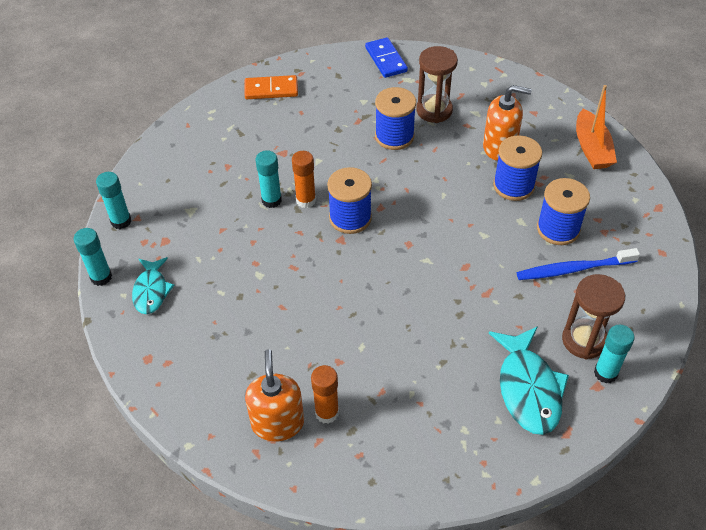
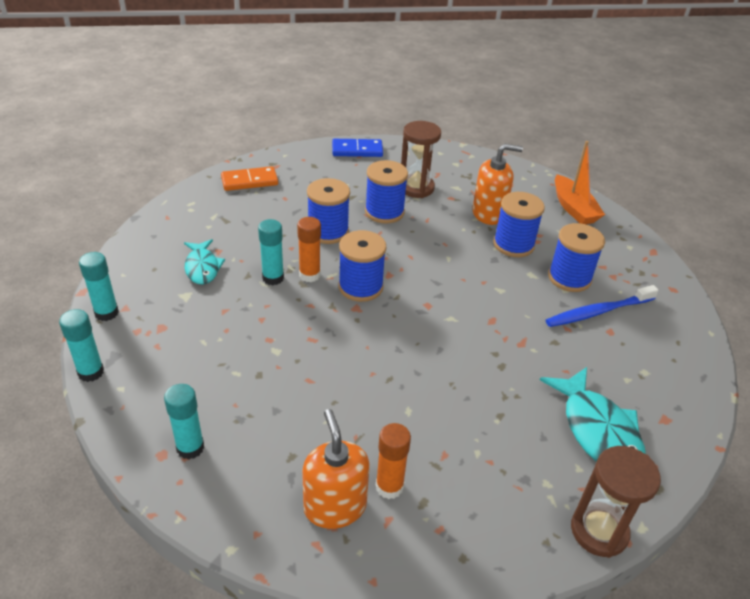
camera: 15 degrees left, 10 degrees down
turquoise fish [132,257,174,314] -> turquoise fish moved to [184,239,225,284]
blue domino [365,37,408,78] -> blue domino turned 60 degrees counterclockwise [332,139,383,157]
brown hourglass [562,274,625,359] -> brown hourglass moved to [571,446,661,558]
turquoise glue stick [594,325,635,383] -> turquoise glue stick moved to [164,384,204,459]
none -> blue spool [307,178,350,244]

